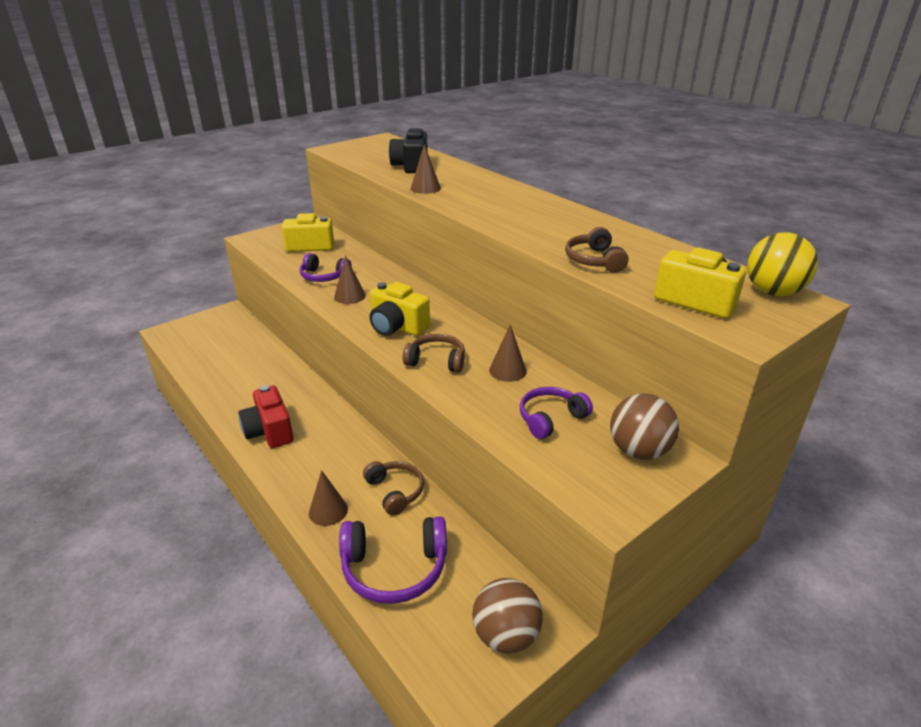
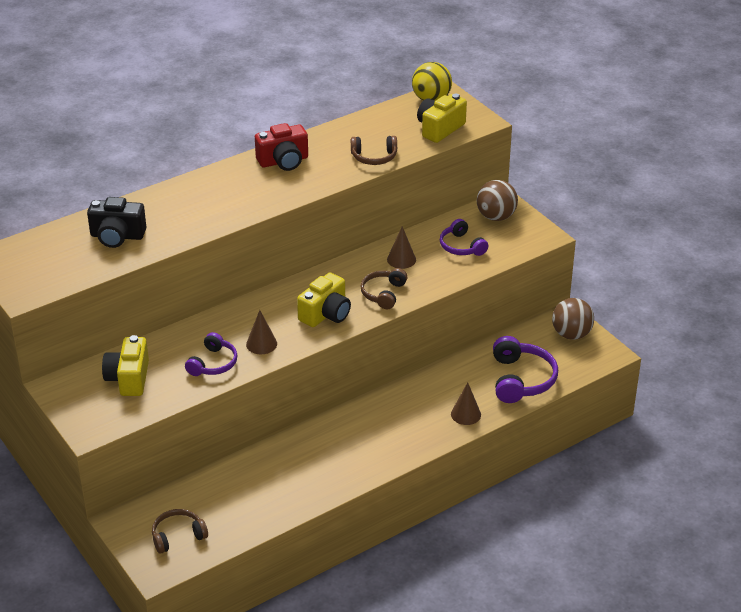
camera: 85 degrees left, 5 degrees up
red camera [238,385,293,448] -> red camera moved to [255,123,308,171]
brown headphones [363,461,424,516] -> brown headphones moved to [152,509,208,554]
brown cone [411,144,441,194] -> none

